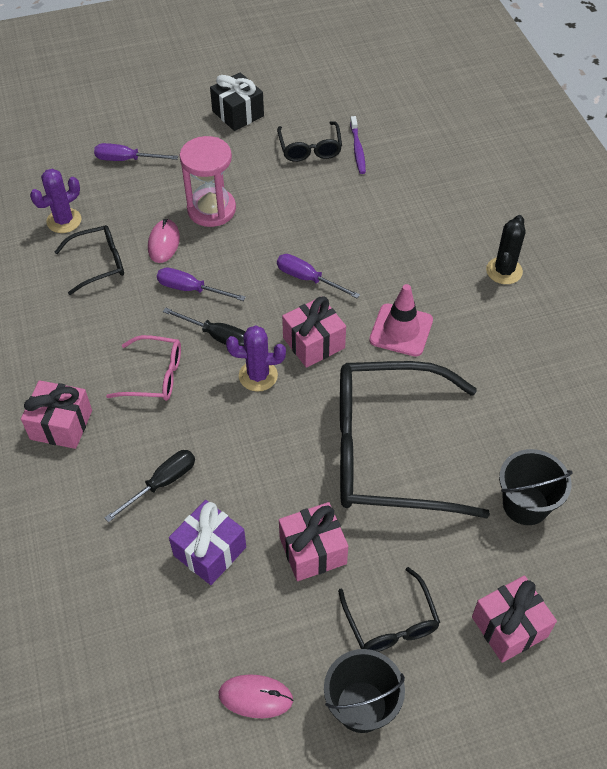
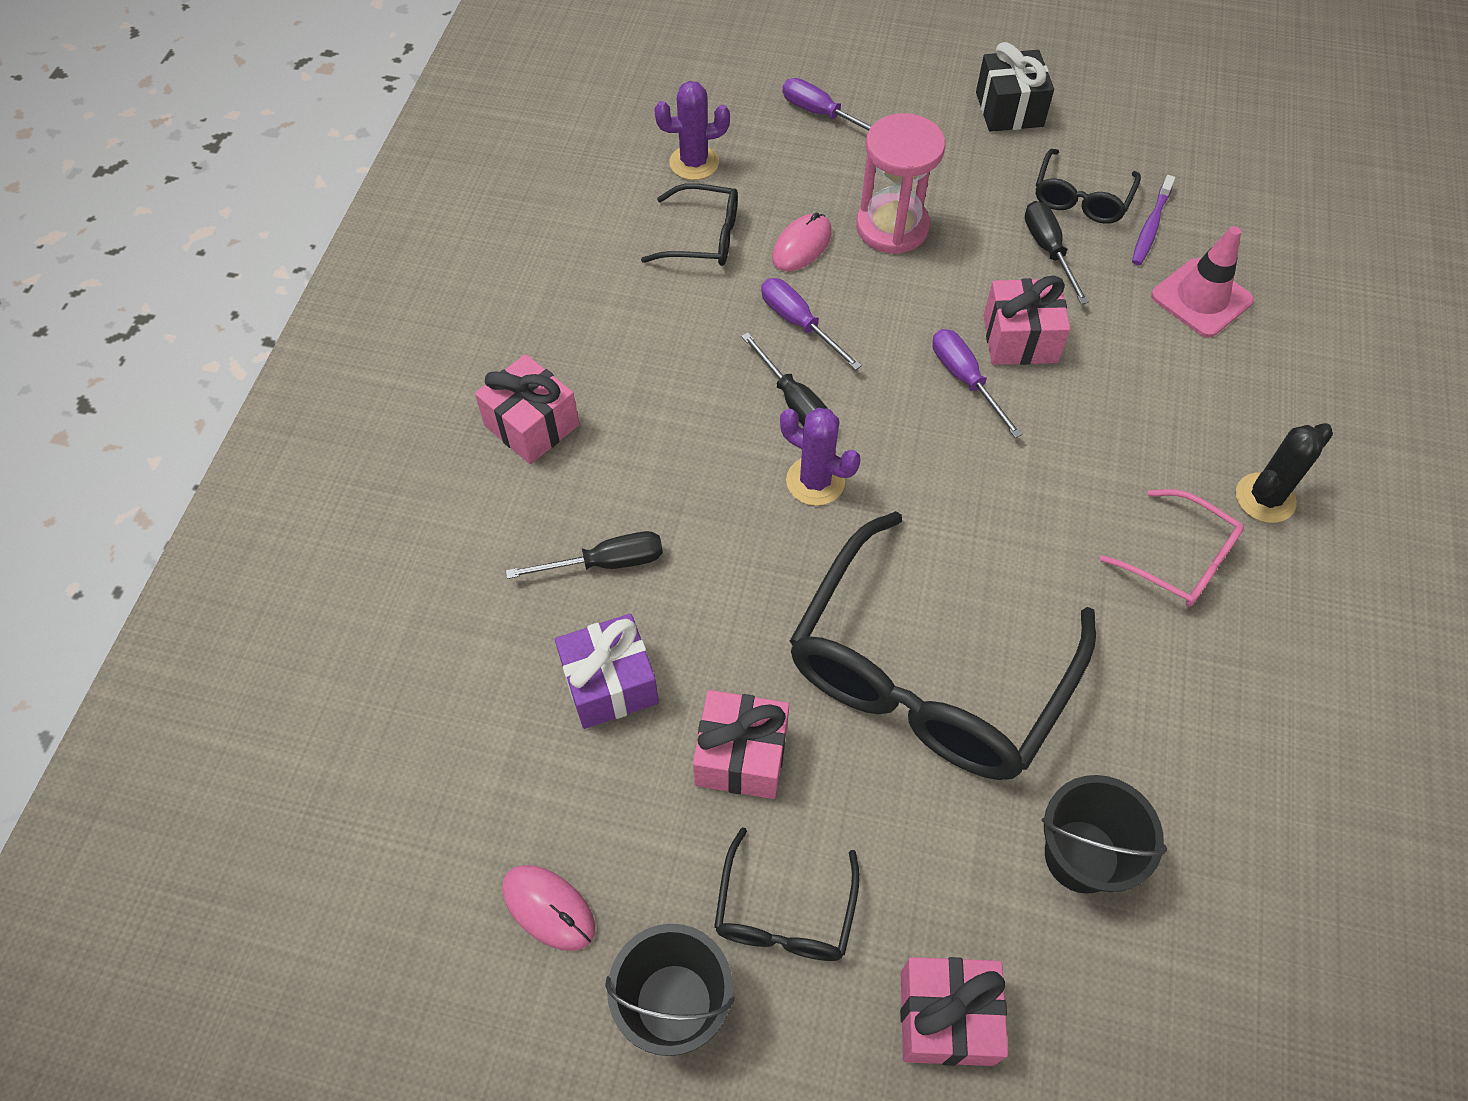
camera: 30 degrees right, 5 degrees up
pink glasses [106,335,181,401] -> pink glasses moved to [1100,489,1244,607]
pink gift [282,296,346,368] -> pink gift moved to [983,276,1070,365]
black glasses [340,361,490,518] -> black glasses turned 90 degrees counterclockwise [790,511,1096,780]
pink traffic cone [369,284,433,357] -> pink traffic cone moved to [1151,226,1254,337]
none -> black screwdriver [1025,201,1089,304]

